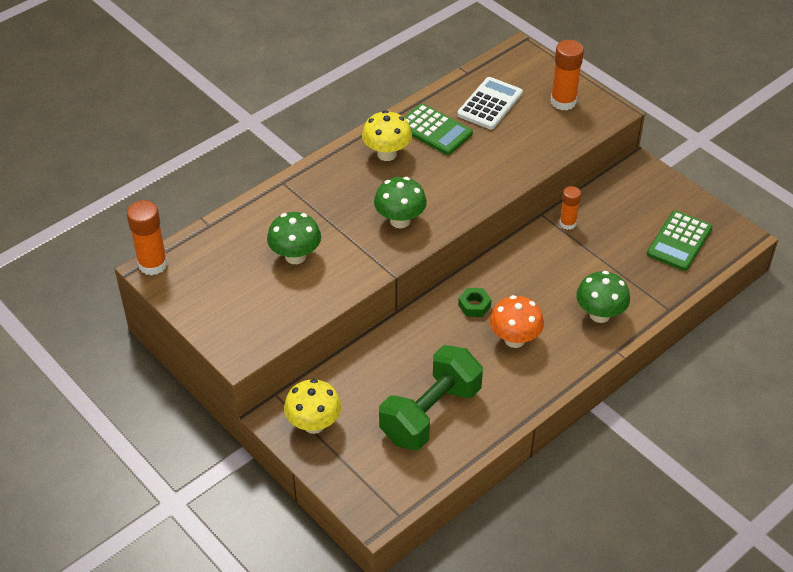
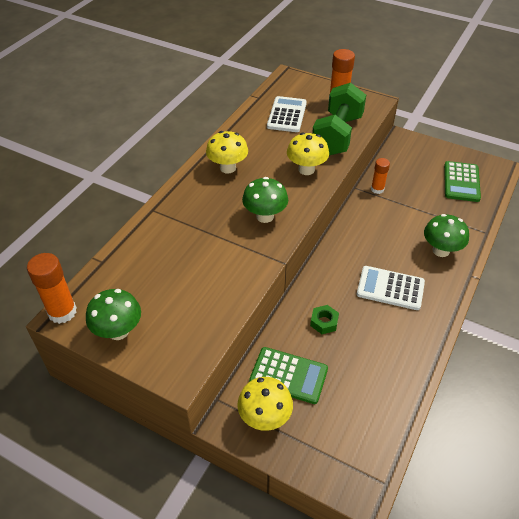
camera: 20 degrees left, 0 degrees up
green mushroom [267,212,321,264] -> green mushroom moved to [86,289,141,340]
green dumbbell [379,345,483,450] -> green dumbbell moved to [312,83,366,156]
green calculator [404,103,473,155] -> green calculator moved to [249,347,328,404]
green nut [458,288,492,317] -> green nut moved to [310,305,339,334]
orange mushroom [489,295,544,348] -> white calculator [357,266,425,310]
none -> yellow mushroom [287,132,329,175]

